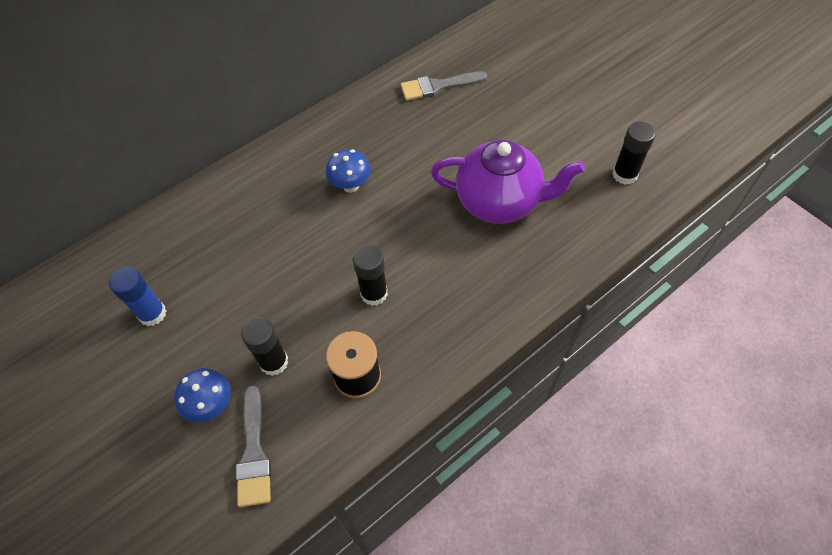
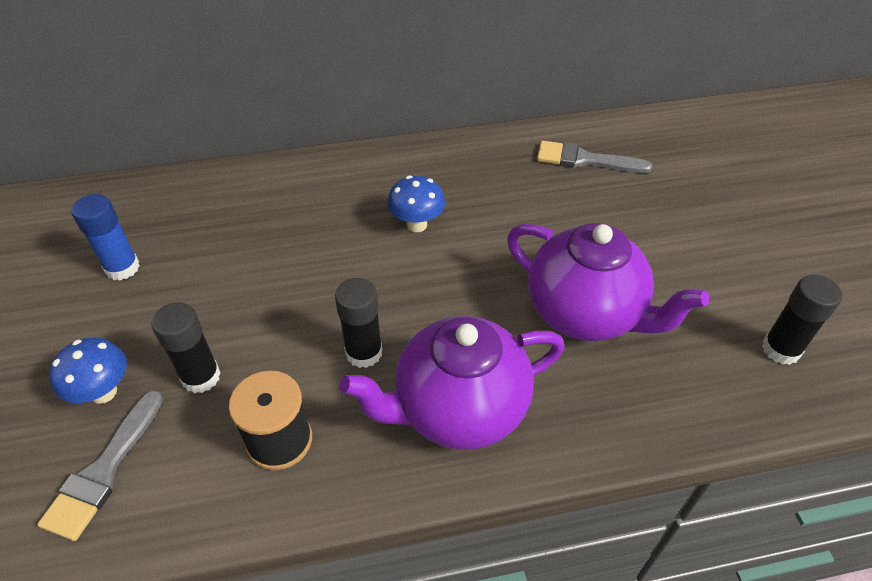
camera: 25 degrees right, 10 degrees down
none -> purple teapot [339,316,565,450]

